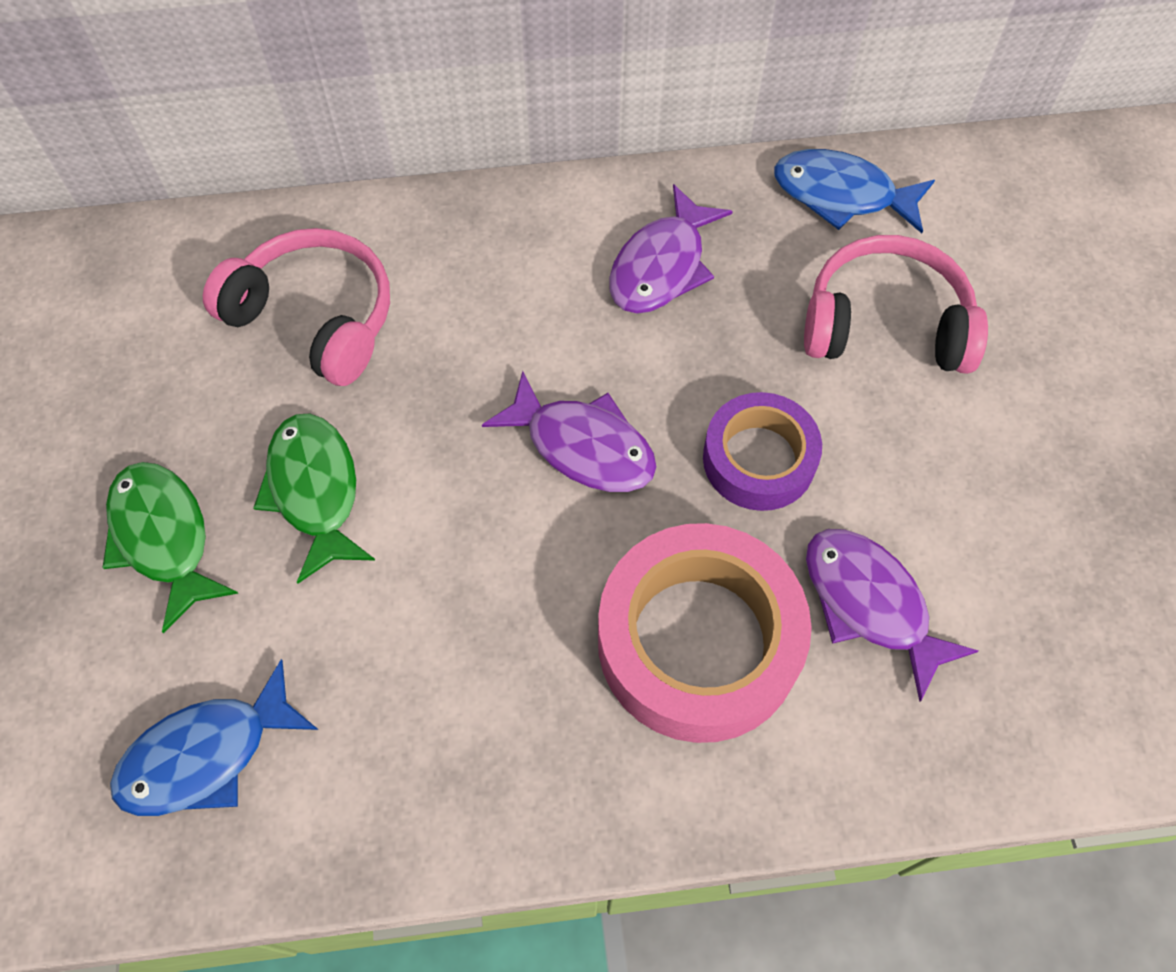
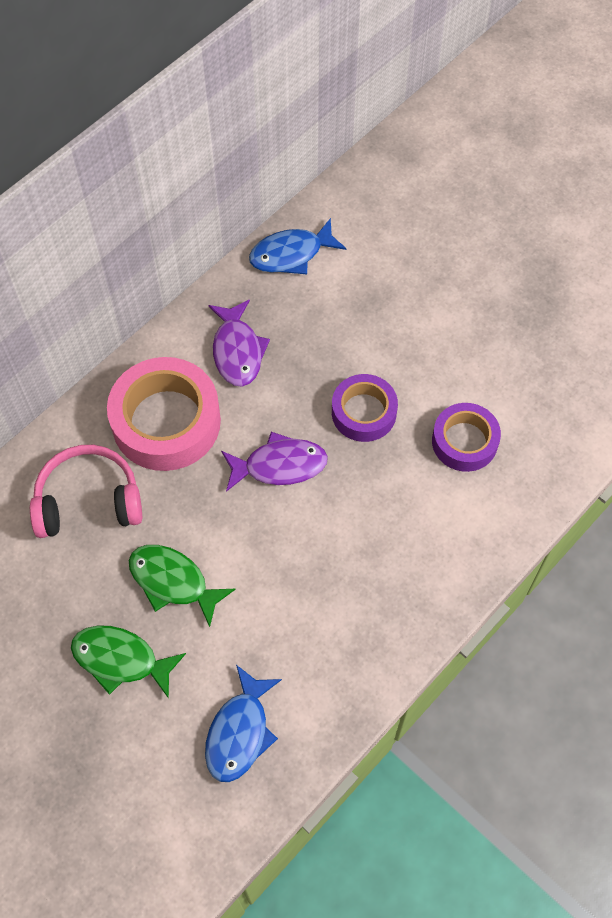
camera: 40 degrees left, 0 degrees up
pink tape [598,523,812,743] -> pink tape moved to [107,357,221,471]
pink headphones [804,235,988,374] -> none
purple fish [806,529,978,702] -> purple tape [432,403,501,472]

